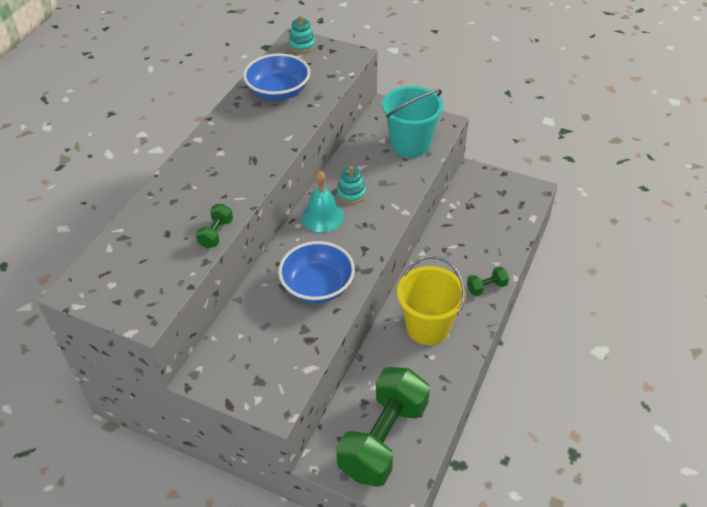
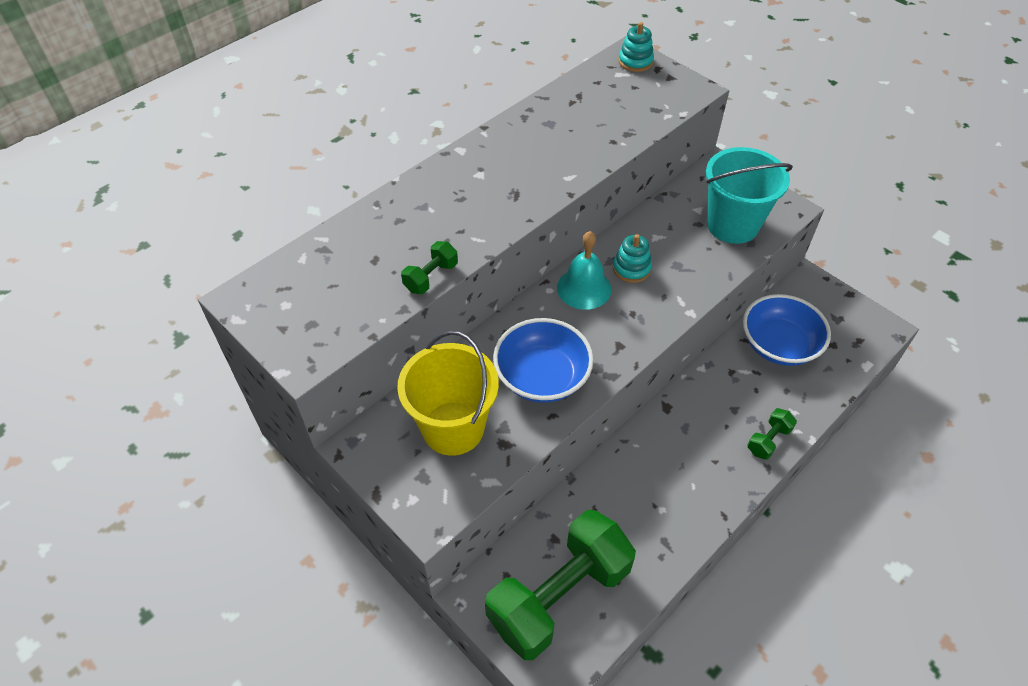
camera: 20 degrees right, 5 degrees up
blue bowl [243,53,310,101] -> blue bowl moved to [743,294,831,366]
yellow bucket [397,256,466,345] -> yellow bucket moved to [397,331,499,456]
green dumbbell [467,266,509,296] -> green dumbbell turned 45 degrees counterclockwise [747,408,797,460]

